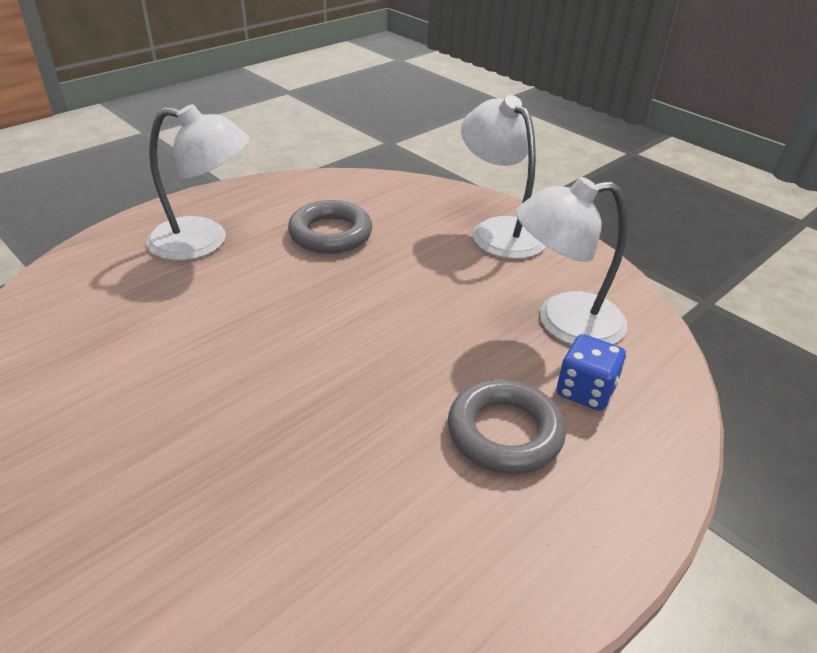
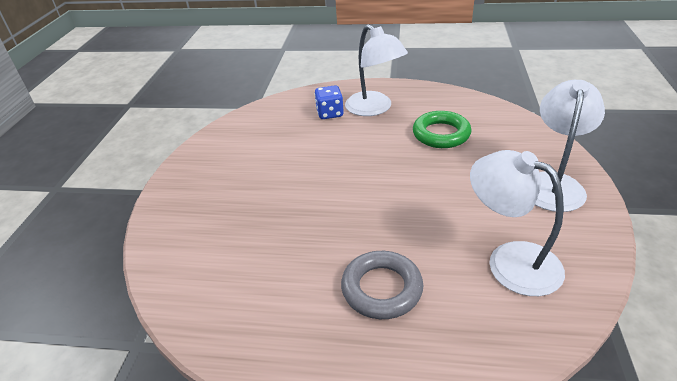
camera: 55 degrees right, 0 degrees up
grey ring [288,200,372,254] -> green ring [413,111,471,148]
blue dice [557,334,626,411] -> blue dice moved to [315,85,344,119]

